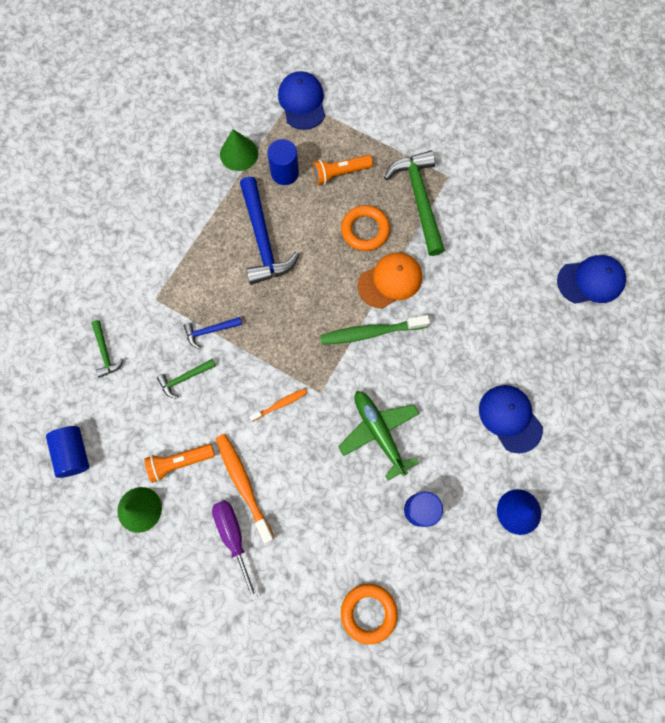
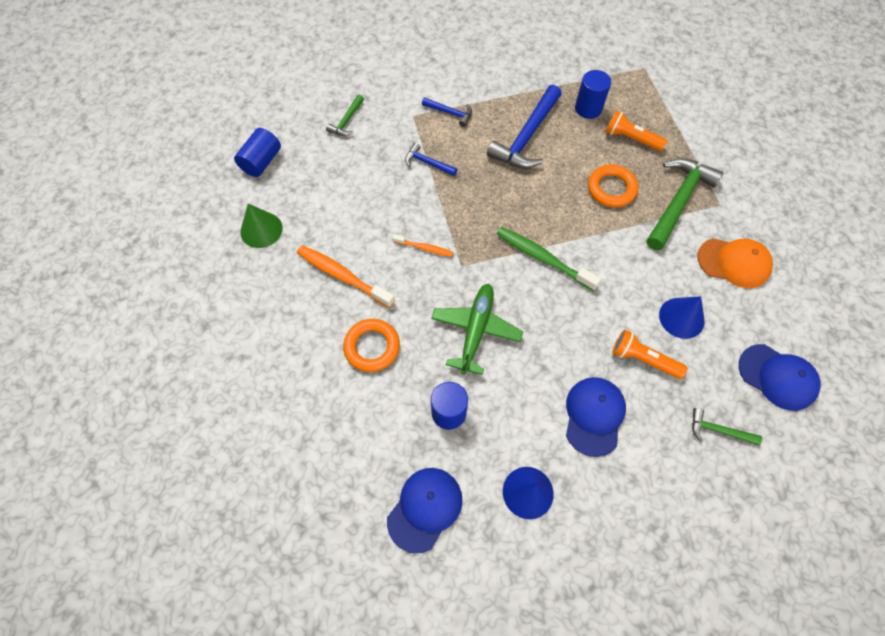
camera: 45 degrees right, 10 degrees down
orange flashlight [144,444,215,483] -> orange flashlight moved to [612,330,687,379]
green hammer [157,359,216,399] -> green hammer moved to [692,408,762,445]
purple screwdriver [212,500,258,601] -> none
orange toothbrush [216,434,274,543] -> orange toothbrush turned 75 degrees counterclockwise [297,245,395,308]
green cone [220,129,258,171] -> none
blue cap [278,71,325,130] -> blue cap moved to [387,468,462,554]
orange ring [341,584,398,644] -> orange ring moved to [343,319,400,372]
orange cap [357,252,422,309] -> orange cap moved to [697,238,773,288]
none -> blue hammer [422,97,472,127]
none -> blue cone [659,296,705,339]

